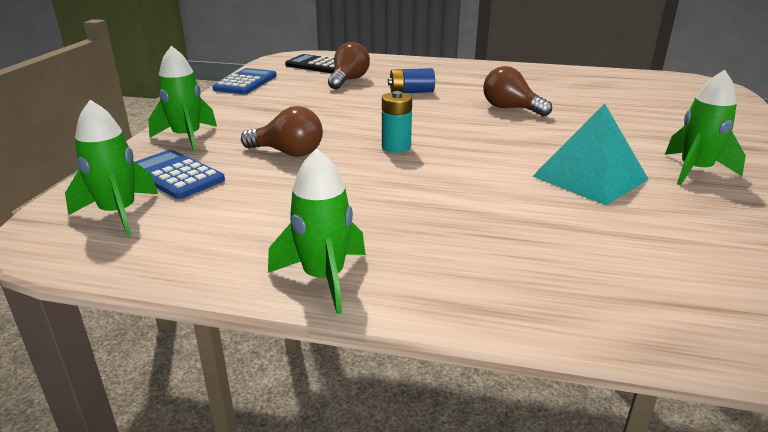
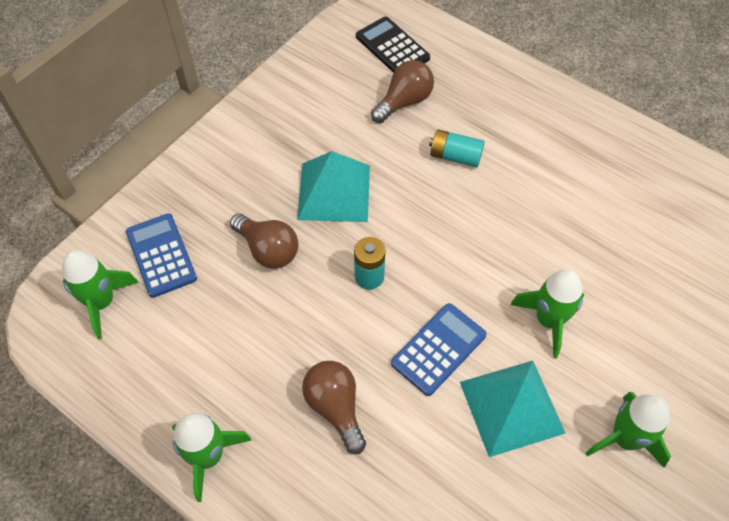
camera: 25 degrees right, 30 degrees up
green rocket [148,46,217,152] -> green rocket moved to [510,269,584,359]
blue calculator [212,68,277,94] -> blue calculator moved to [391,303,487,396]
blue battery [388,68,435,93] -> turquoise battery [429,129,485,167]
brown light bulb [483,66,552,117] -> brown light bulb moved to [302,361,366,454]
none -> turquoise pyramid [297,151,370,222]

